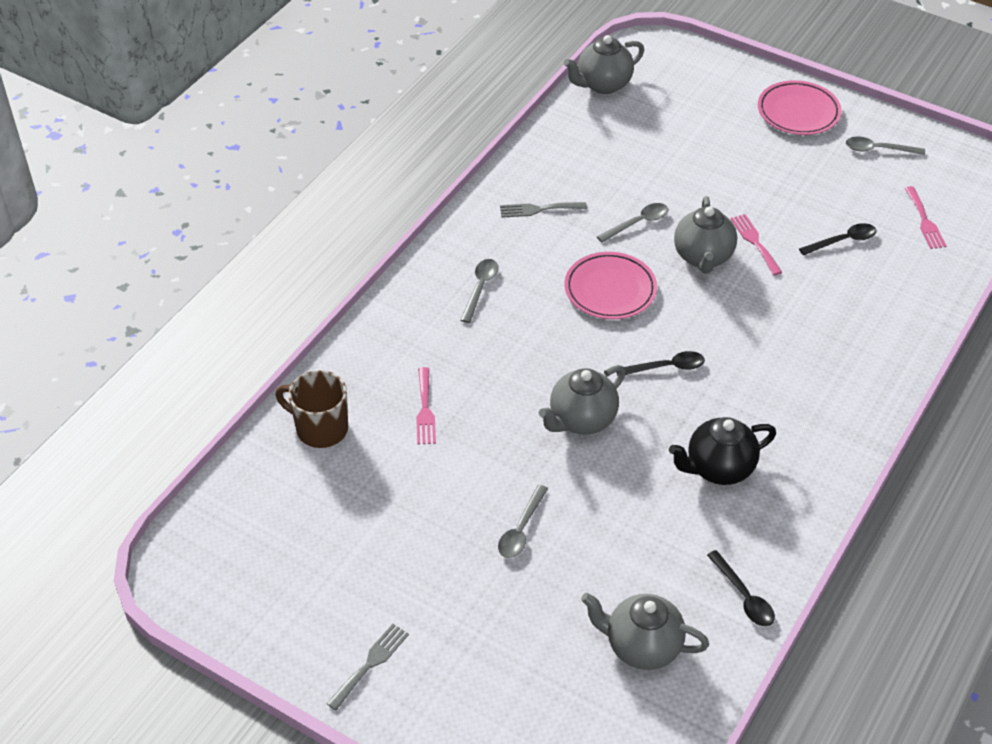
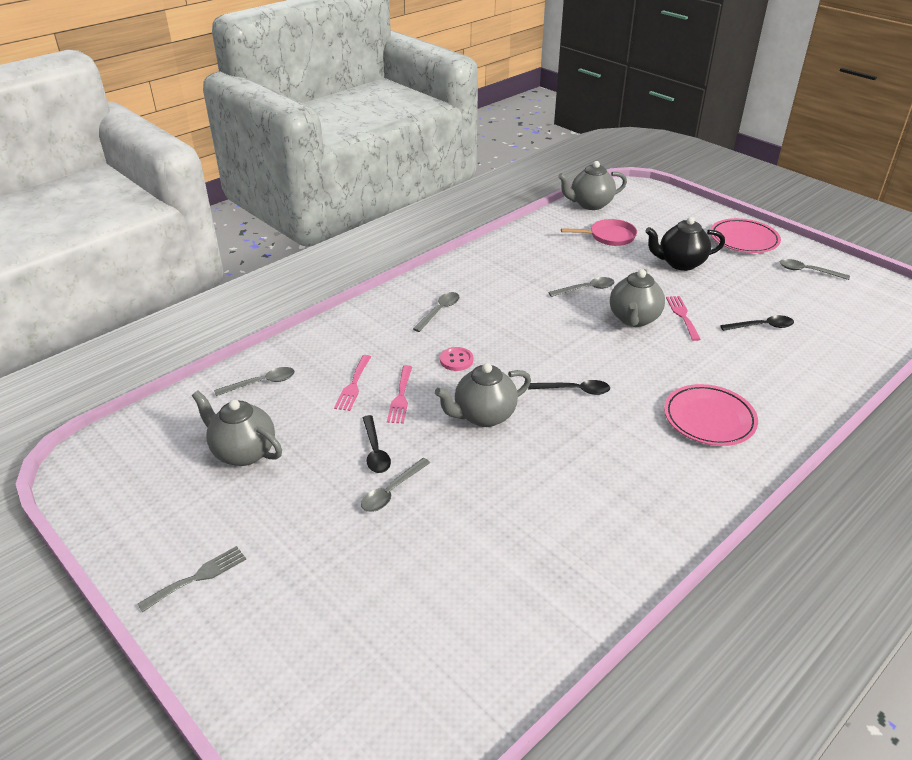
camera: 15 degrees right, 10 degrees down
brown mug [275,370,348,448] -> grey spoon [214,367,295,396]
grey fork [500,202,587,218] -> none
pink plate [564,252,657,319] -> pink plate moved to [664,384,758,446]
grey teapot [581,593,709,670] -> grey teapot moved to [192,390,282,466]
black teapot [669,417,776,485] -> black teapot moved to [645,217,725,271]
black spoon [707,550,775,626] -> black spoon moved to [363,415,391,473]
pink fork [905,186,947,249] -> pink fork moved to [387,365,412,424]
none -> pink button [440,347,473,371]
none -> pink pan [561,219,637,246]

